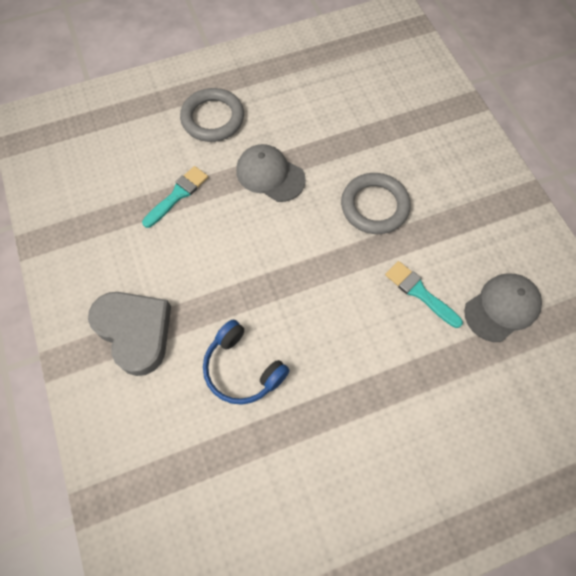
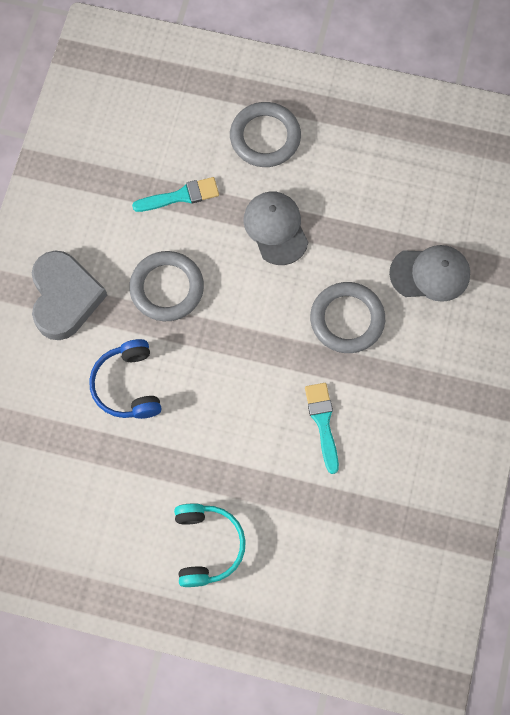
camera: 35 degrees right, 5 degrees up
grey cap [464,274,542,342] -> grey cap moved to [389,245,470,302]
none -> grey ring [129,251,204,321]
none -> turquoise headphones [174,503,246,587]

